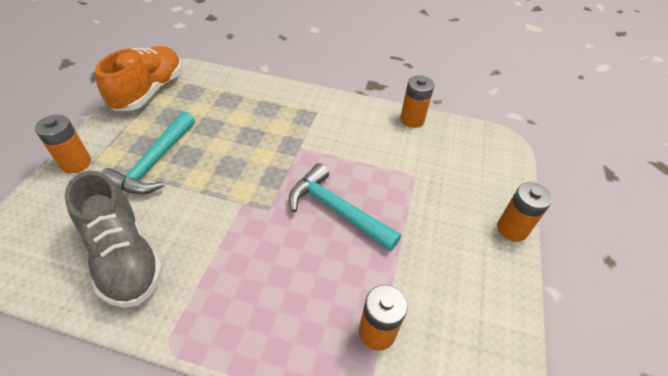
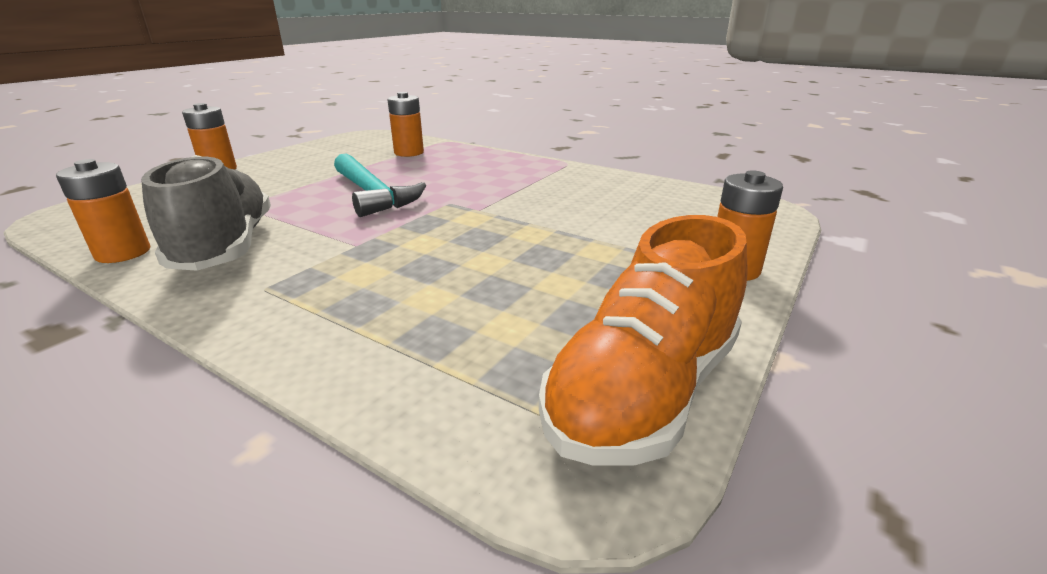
camera: 160 degrees left, 20 degrees down
grey shoe [65,170,164,308] -> grey shoe moved to [141,155,271,271]
turquoise hammer [101,111,195,194] -> none

